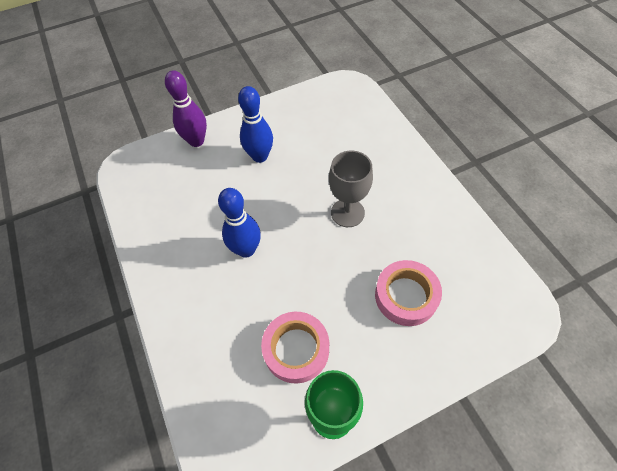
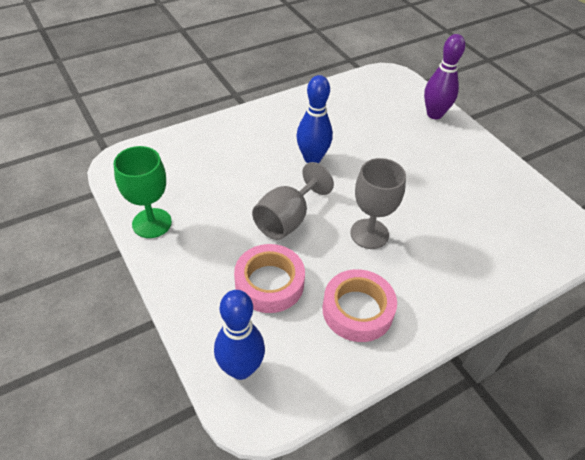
camera: 80 degrees right, 10 degrees down
blue bowling pin [238,86,273,163] -> blue bowling pin moved to [214,290,265,380]
pink tape [261,312,329,384] -> pink tape moved to [322,269,397,342]
none -> grey goblet [252,162,334,240]

